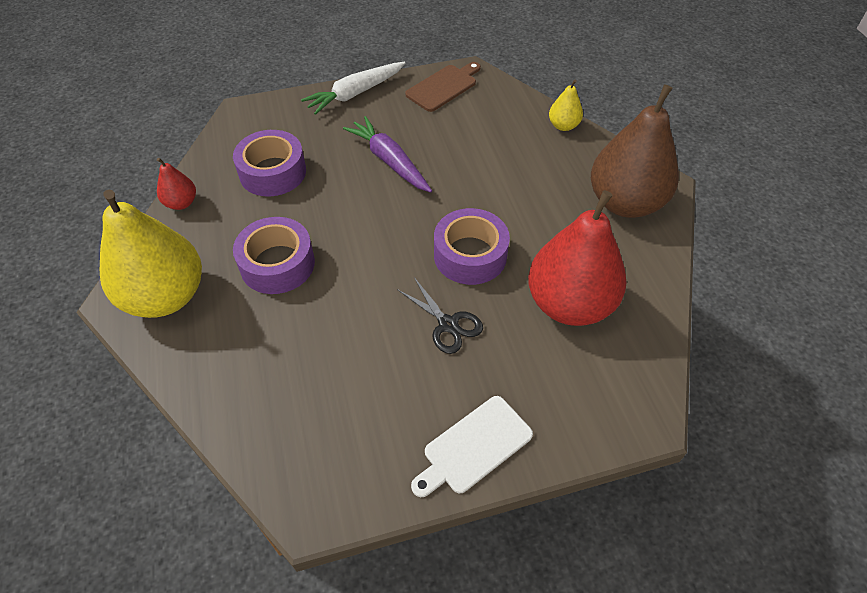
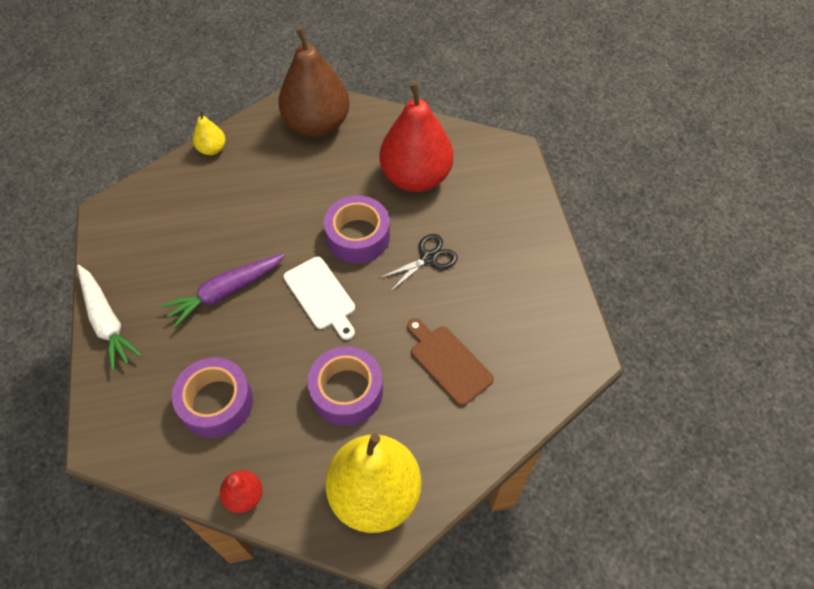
camera: 85 degrees left, 5 degrees up
brown cutting board [405,62,481,112] -> brown cutting board moved to [407,318,494,406]
white cutting board [411,396,533,497] -> white cutting board moved to [284,257,355,340]

